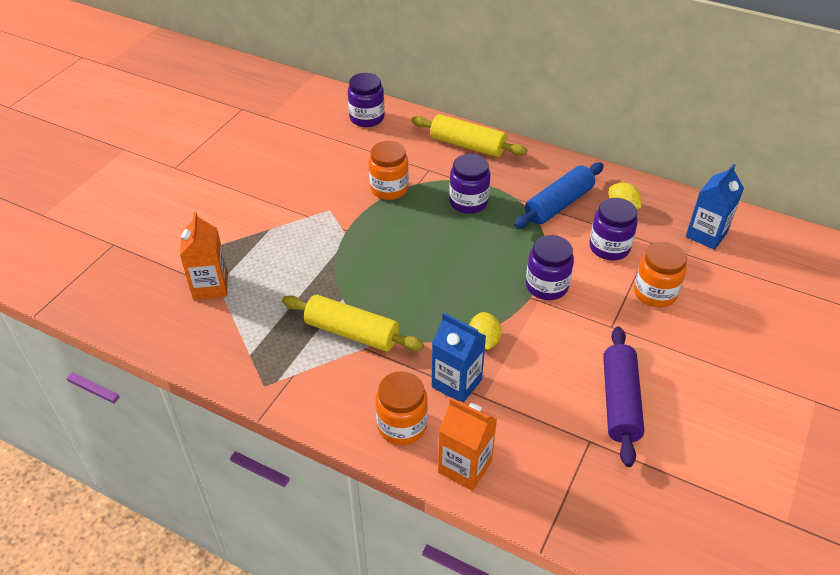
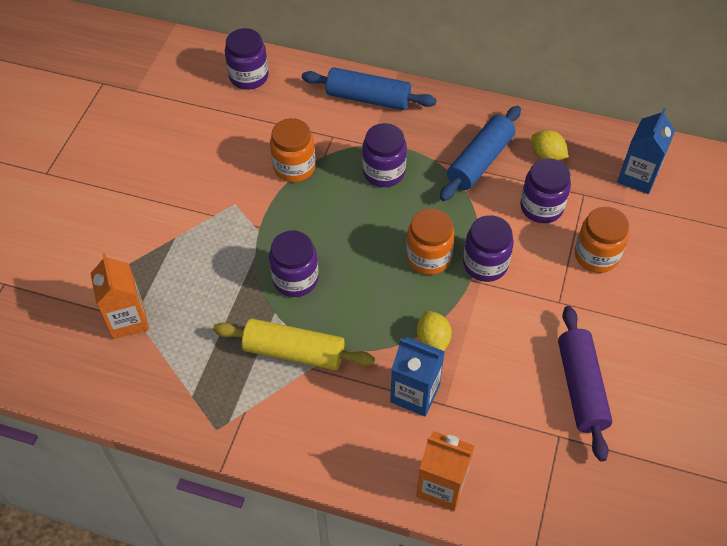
camera: 10 degrees left, 10 degrees up
orange jar [375,371,428,445] -> orange jar moved to [406,209,455,275]
yellow rolling pin [411,114,528,157] -> blue rolling pin [302,67,436,110]
none -> purple jar [269,230,319,297]

